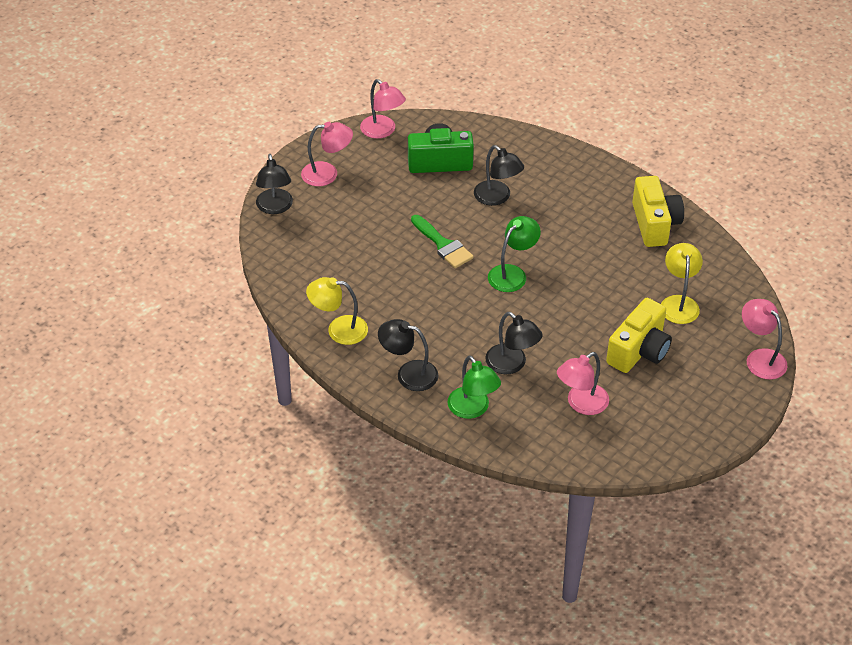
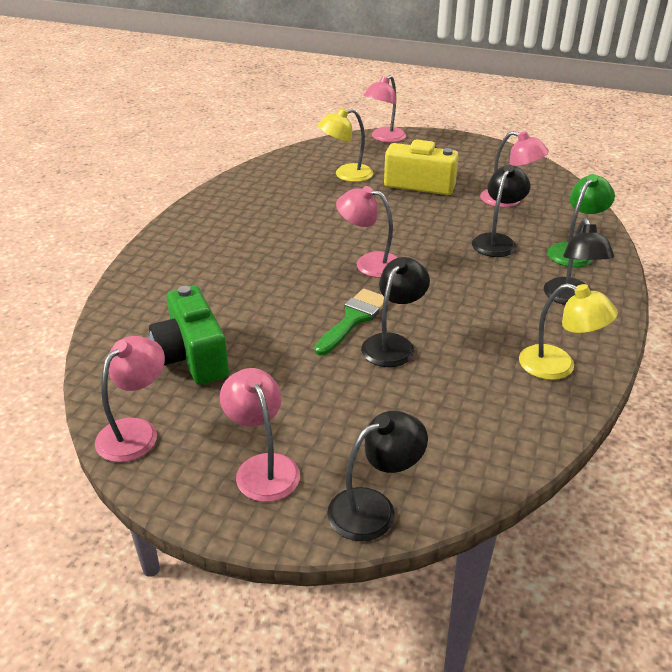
camera: 110 degrees left, 10 degrees down
yellow lamp [306,277,368,345] -> yellow lamp turned 45 degrees counterclockwise [519,283,618,380]
black lamp [474,145,524,206] -> black lamp moved to [361,257,430,367]
green lamp [488,216,541,292] -> pink lamp [336,186,397,278]
yellow camera [632,176,684,247] -> none

